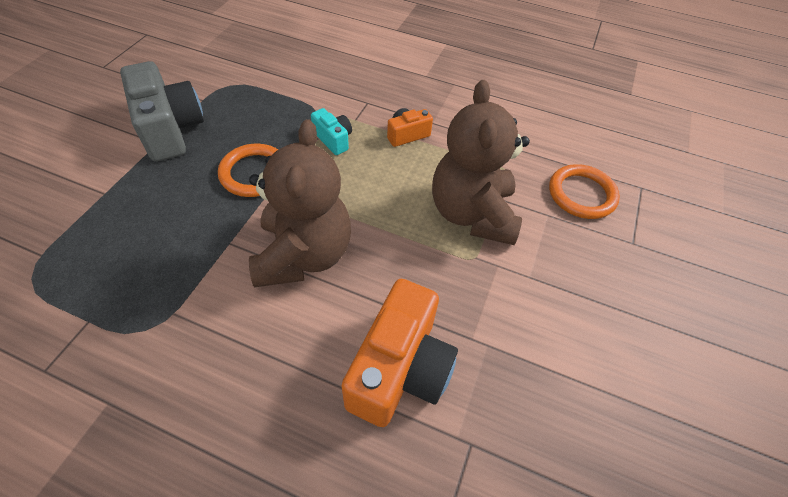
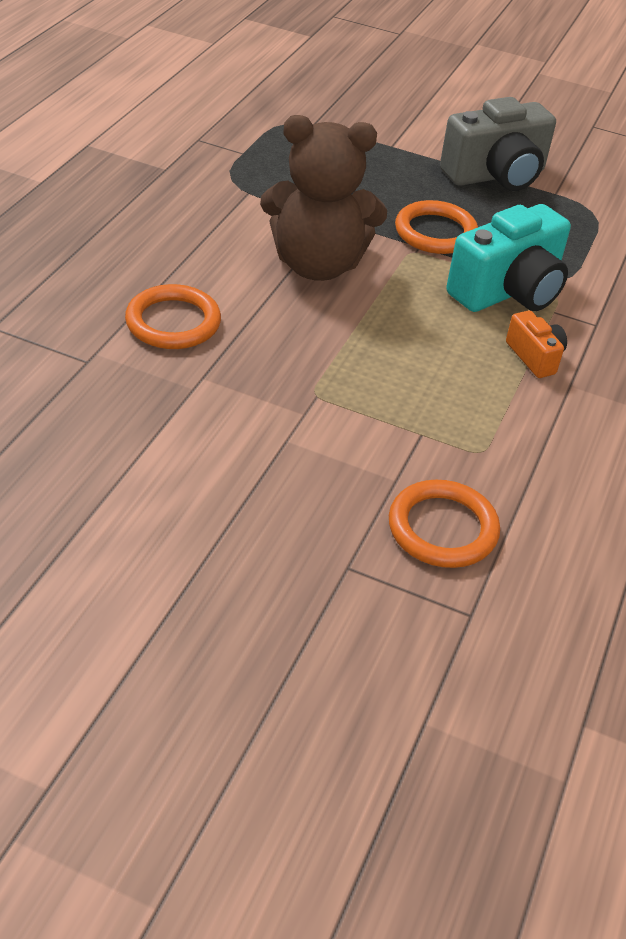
camera: 90 degrees right, 10 degrees down
turquoise camera [311,108,352,155] -> turquoise camera [446,204,571,312], size x2.02
orange camera [341,279,458,427] -> orange ring [125,284,221,349]
brown teddy bear [432,80,530,245] -> none

